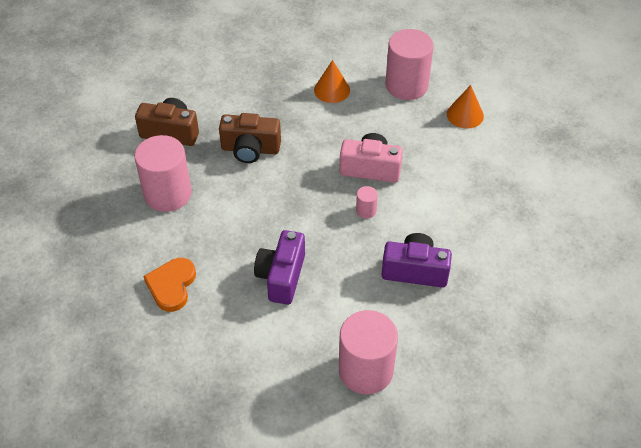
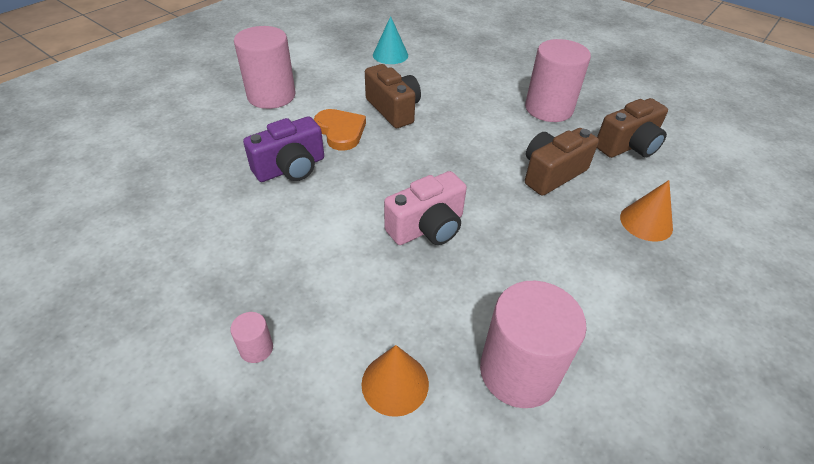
camera: 135 degrees right, 5 degrees down
orange heart [143,258,196,312] -> orange heart moved to [314,109,366,151]
purple camera [254,230,305,305] -> brown camera [365,64,421,128]
orange cone [314,60,350,103] -> orange cone moved to [620,180,673,242]
pink cylinder [356,186,378,219] -> pink cylinder moved to [230,312,273,363]
none -> turquoise cone [373,16,408,64]

